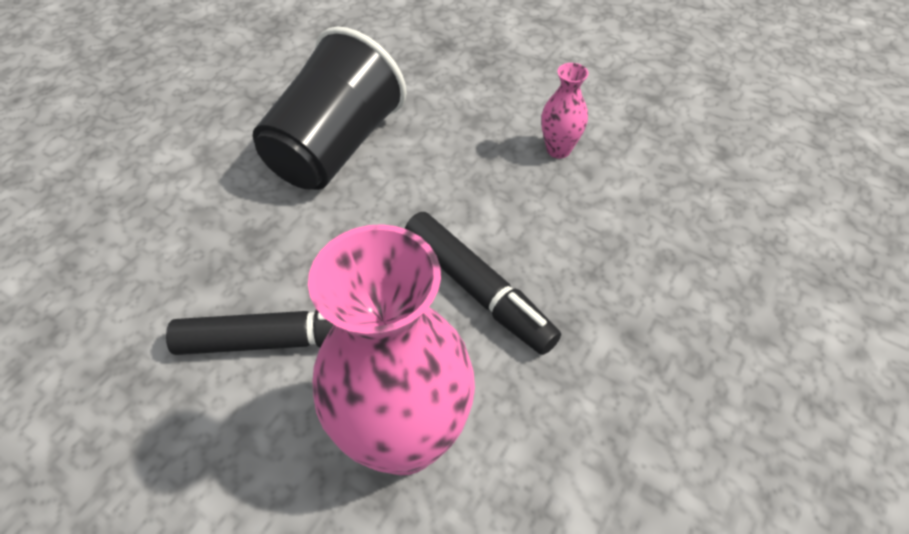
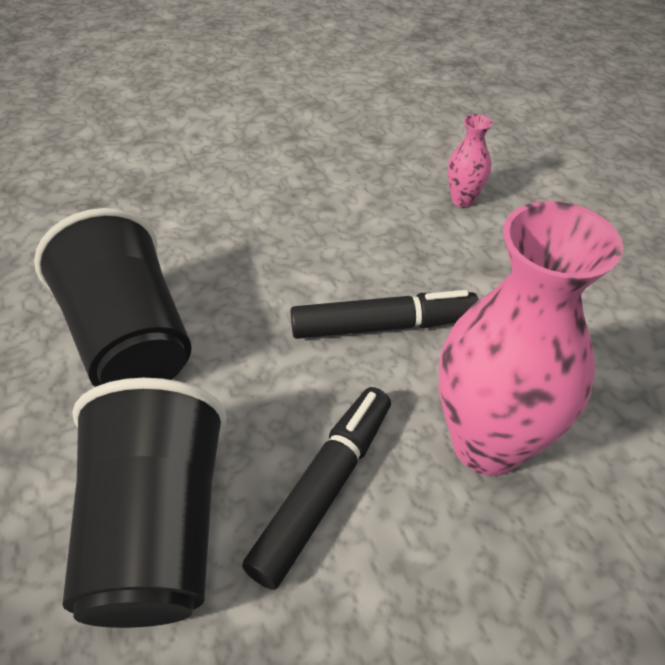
camera: 55 degrees left, 5 degrees down
pink vase [541,63,589,159] -> pink vase moved to [447,114,492,207]
none -> black cup [62,378,227,628]

